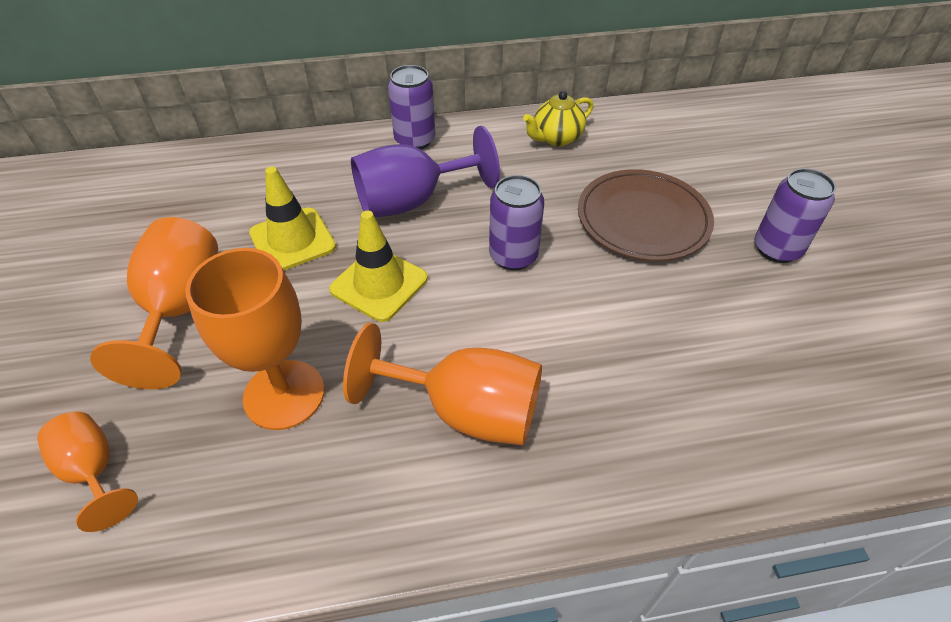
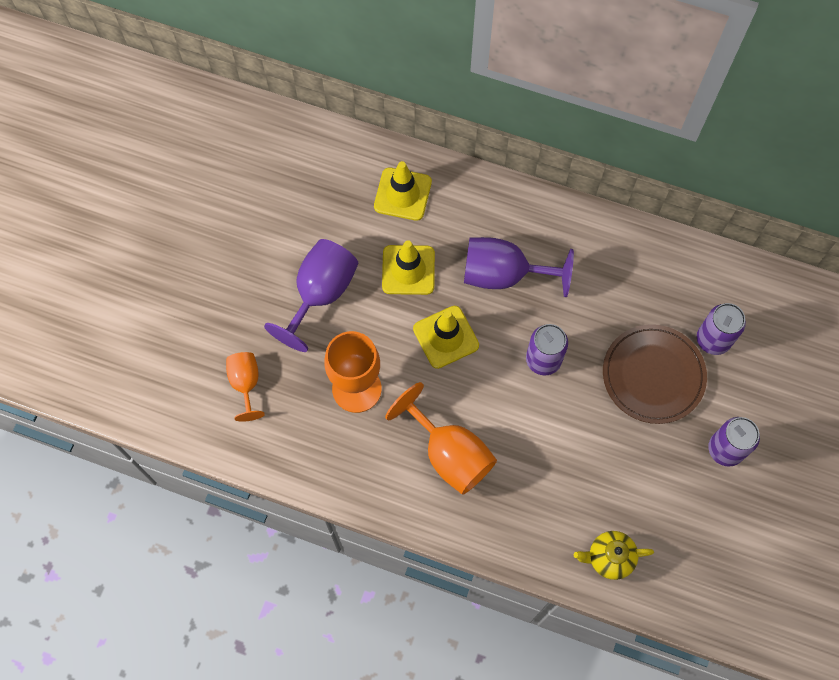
camera: 30 degrees right, 20 degrees up
orange goblet [90,217,218,389] -> purple goblet [264,239,358,352]
purple can [388,65,435,149] -> purple can moved to [697,303,746,355]
yellow teapot [523,91,594,147] -> yellow teapot moved to [574,531,654,580]
none -> yellow traffic cone [374,161,432,221]

